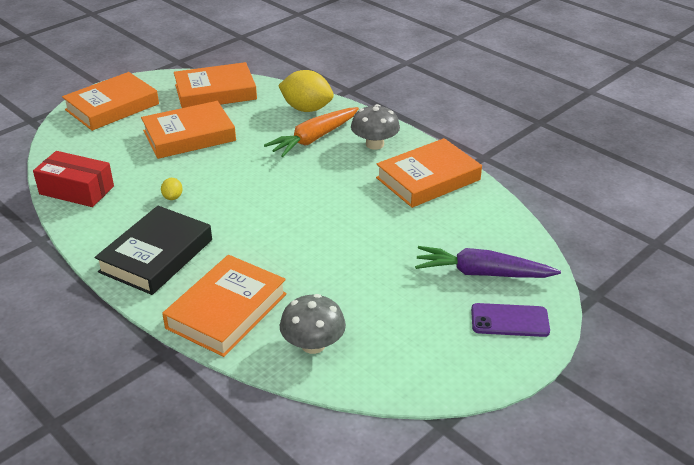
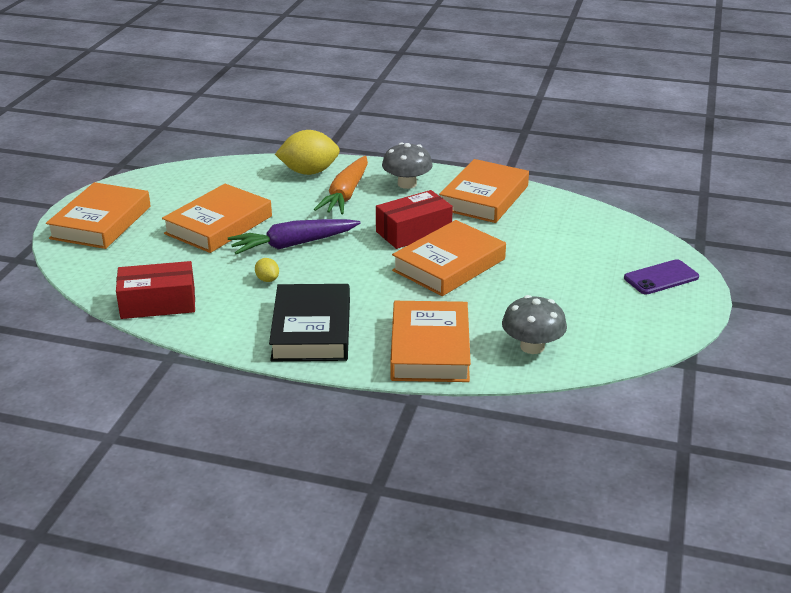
camera: 30 degrees left, 5 degrees down
orange book [174,62,257,108] -> orange book moved to [392,220,506,296]
purple carrot [415,246,561,278] -> purple carrot moved to [228,219,361,254]
none -> red box [376,190,453,249]

